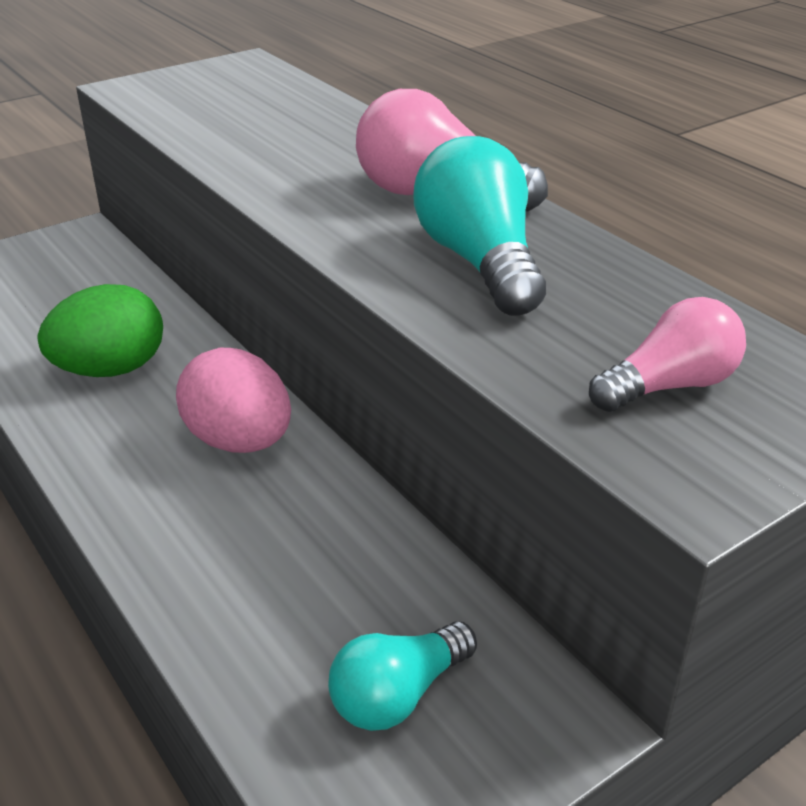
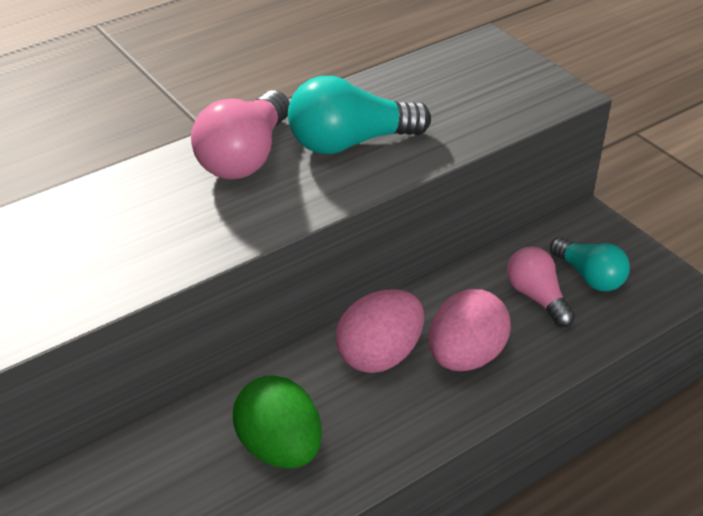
camera: 90 degrees left, 5 degrees up
pink light bulb [589,297,746,412] -> pink light bulb moved to [507,247,575,327]
none -> pink egg [429,289,511,371]

